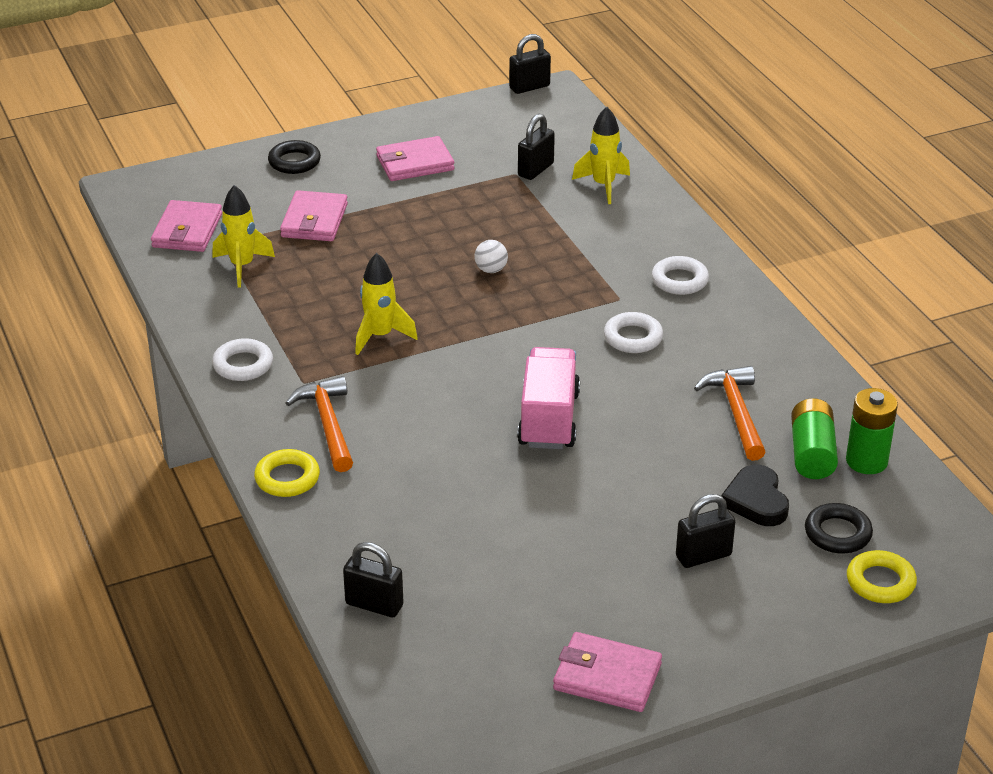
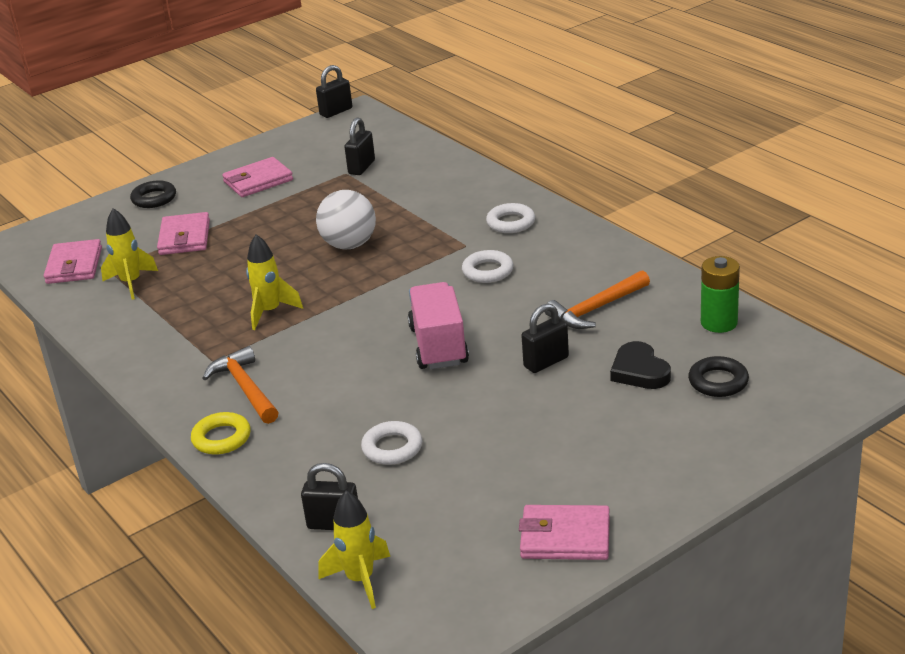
camera: 10 degrees left, 5 degrees down
white ring [212,338,273,381] -> white ring moved to [361,421,422,465]
white ball [474,240,508,273] -> white ball [316,190,376,249], size x2.03
yellow rocket [572,107,630,204] -> yellow rocket moved to [318,490,390,609]
black padlock [676,494,735,568] -> black padlock moved to [521,303,569,373]
orange hammer [694,366,765,461] -> orange hammer turned 105 degrees counterclockwise [545,270,650,329]
green battery [791,398,838,479] -> none
yellow ring [847,550,917,603] -> none

